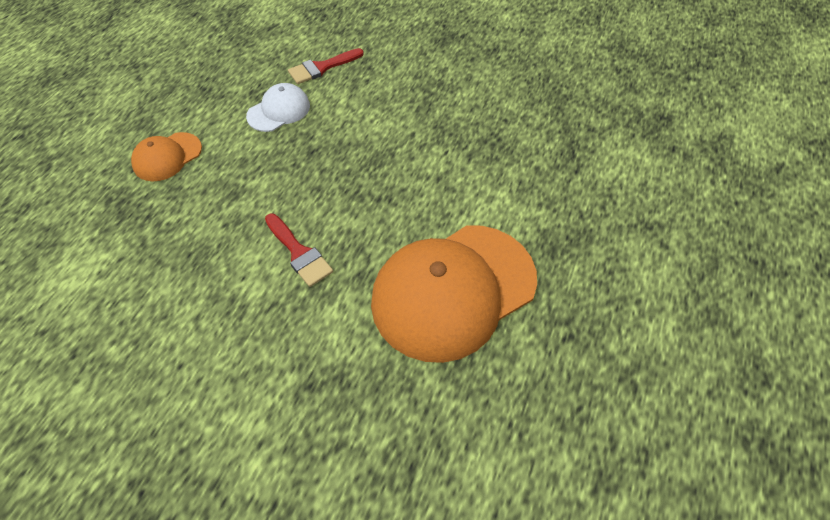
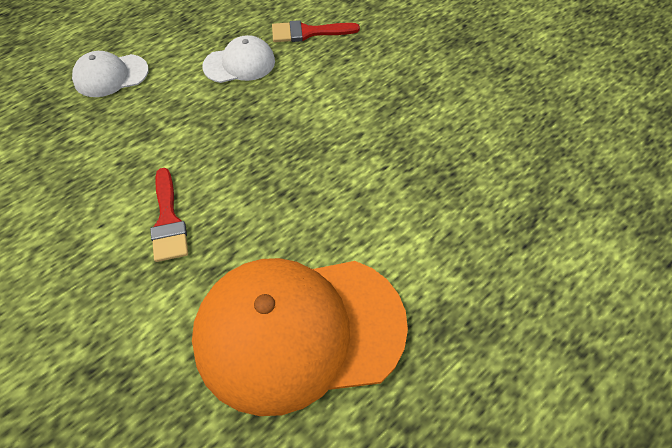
camera: 25 degrees right, 0 degrees up
orange cap [131,132,202,181] -> white cap [72,51,149,97]

